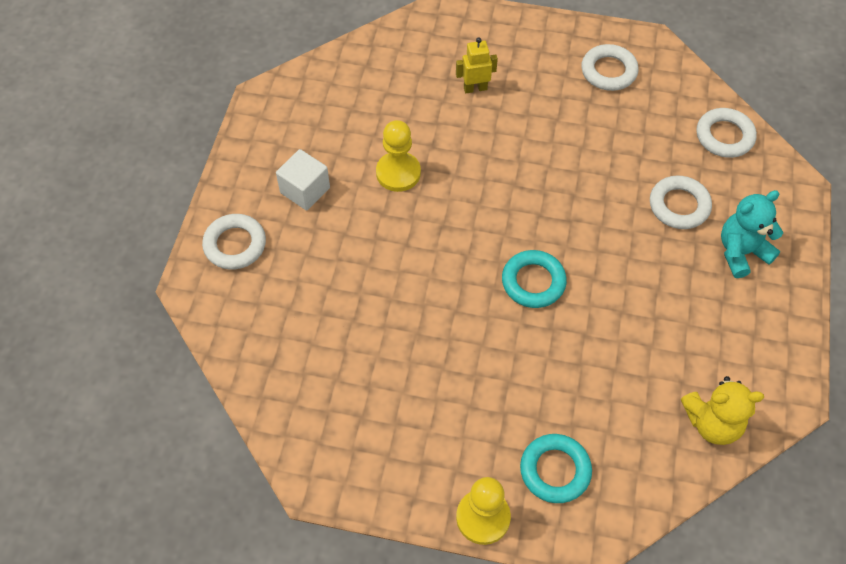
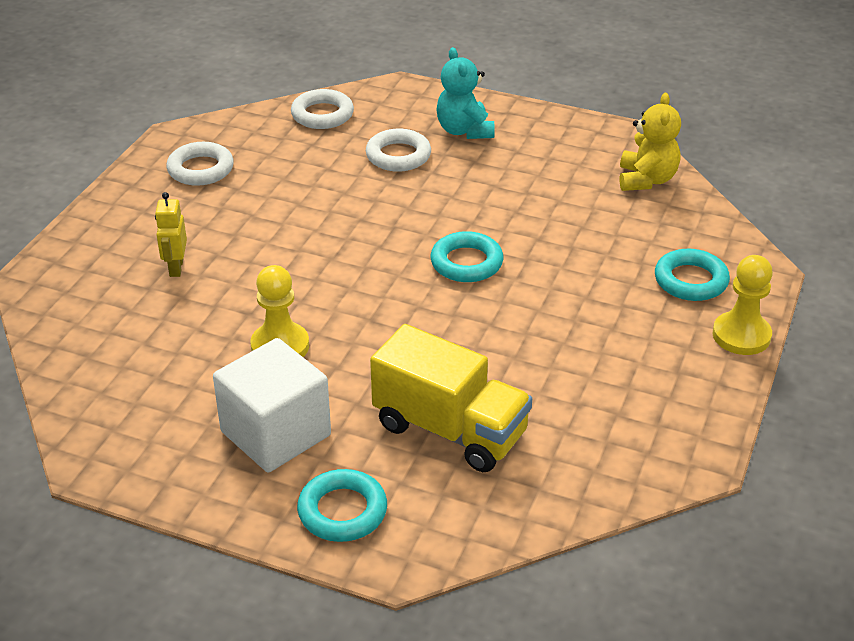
camera: 80 degrees left, 20 degrees down
white ring [202,214,266,270] -> turquoise ring [297,469,387,542]
white cube [276,149,330,211] -> white cube [213,338,331,472], size x1.60
none -> yellow truck [370,324,532,472]

